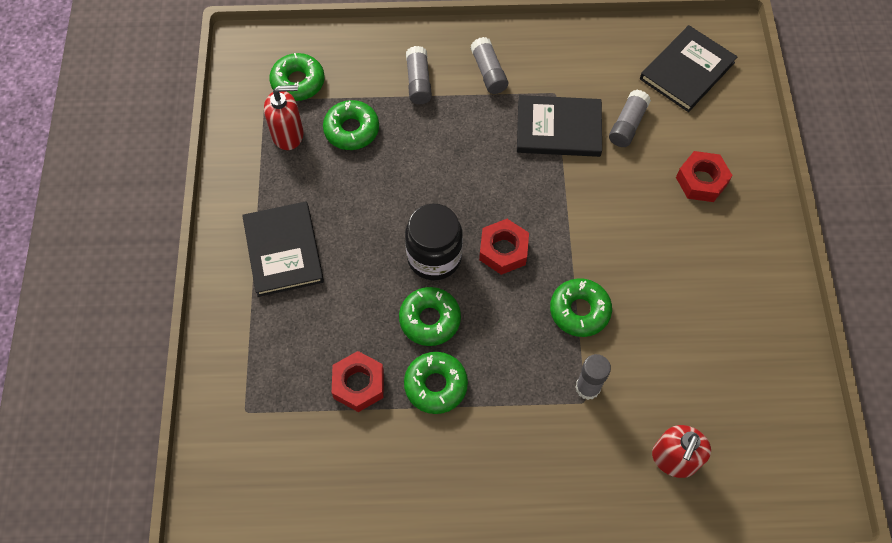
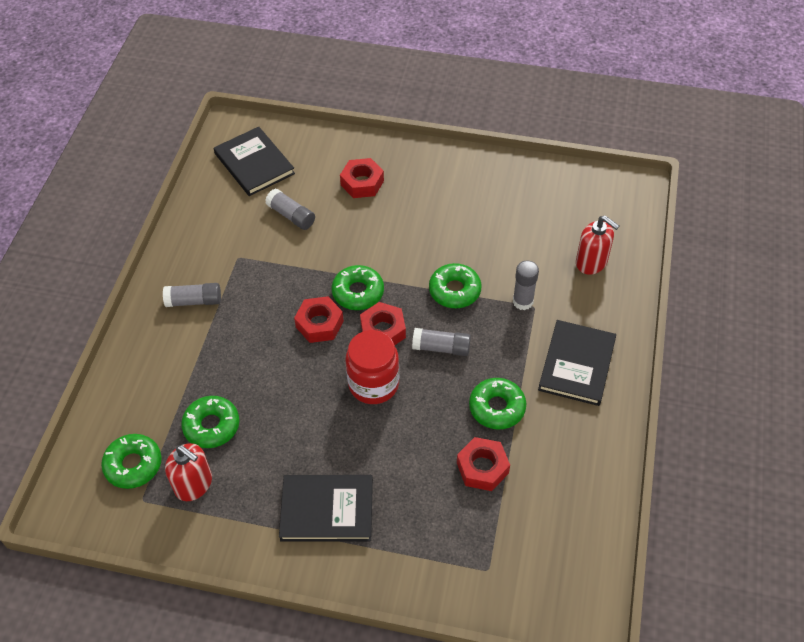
camera: 75 degrees left, 10 degrees down
red soap dispenser [264,85,304,150] -> red soap dispenser turned 120 degrees clockwise [165,443,212,501]
green donut [399,287,461,346] -> green donut moved to [332,265,384,310]
black jar [405,204,463,280] -> red jar [346,330,399,404]
grey glue stick [406,46,432,104] -> grey glue stick moved to [412,328,471,356]
black book [517,95,602,157] -> black book moved to [538,320,616,406]
none -> red nut [294,296,344,343]

